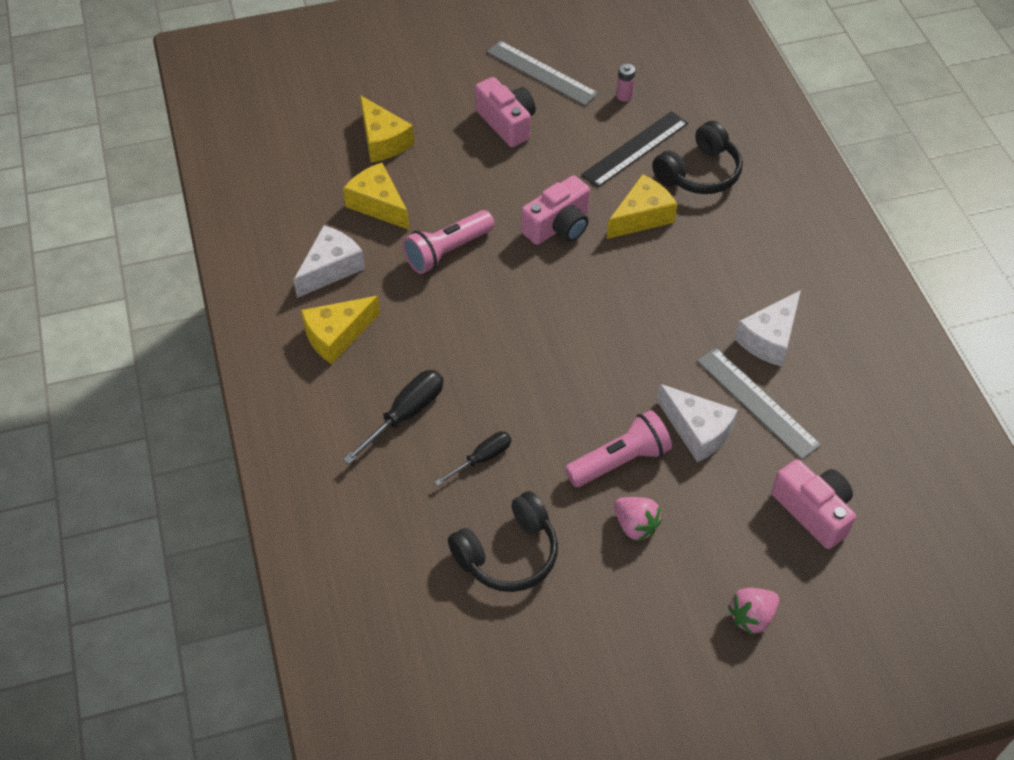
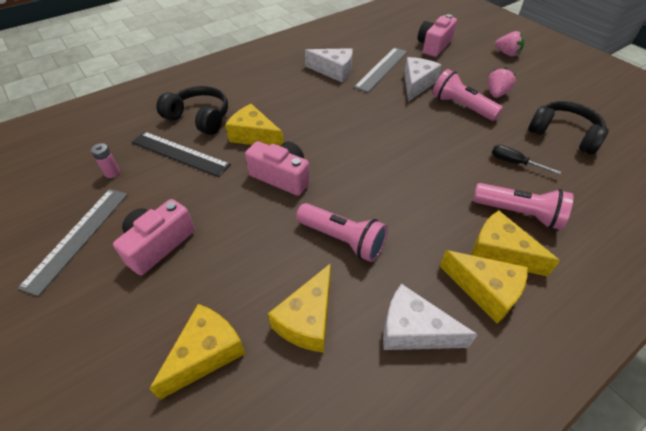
camera: 110 degrees left, 5 degrees down
black screwdriver [343,370,443,465] -> pink flashlight [473,183,573,230]
none -> yellow cheese [471,210,560,277]

